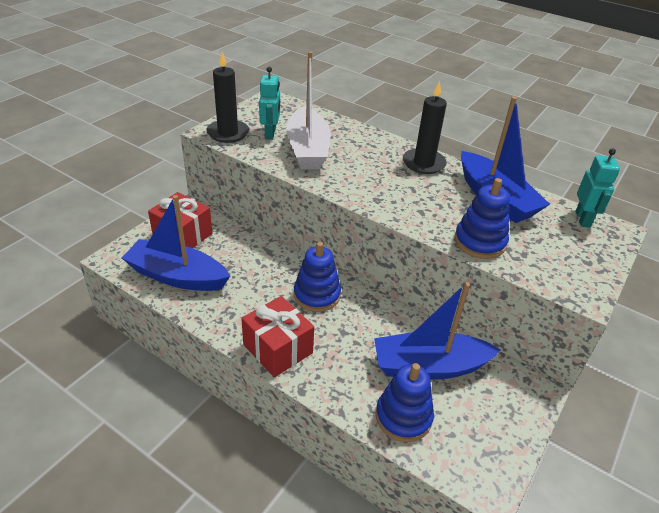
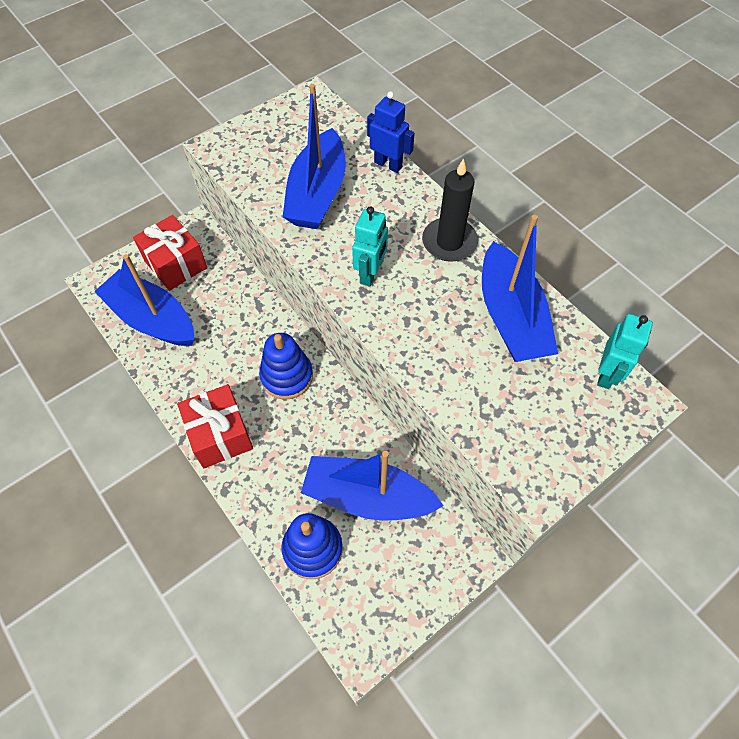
camera: 20 degrees right, 20 degrees up
black candle [206,52,249,143] -> none
turquoise robot [259,67,280,140] -> turquoise robot moved to [352,206,388,287]
white boat [286,51,331,169] -> blue boat [283,84,346,229]
blue stacking toy [454,178,510,259] -> none
none -> blue robot [367,91,415,173]

